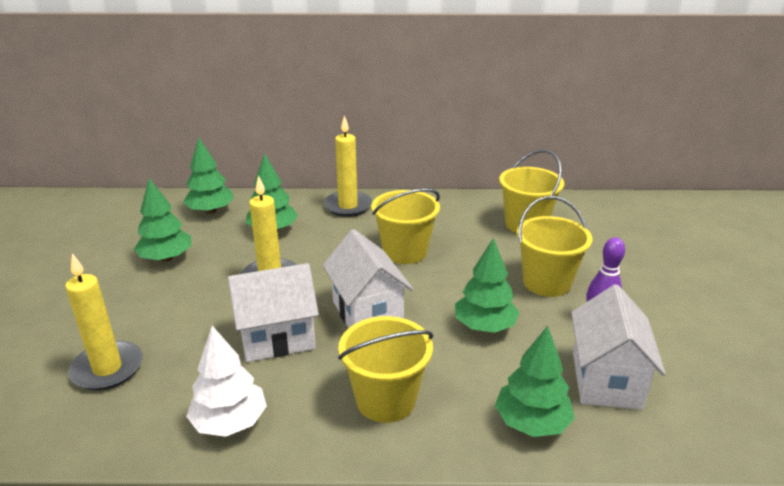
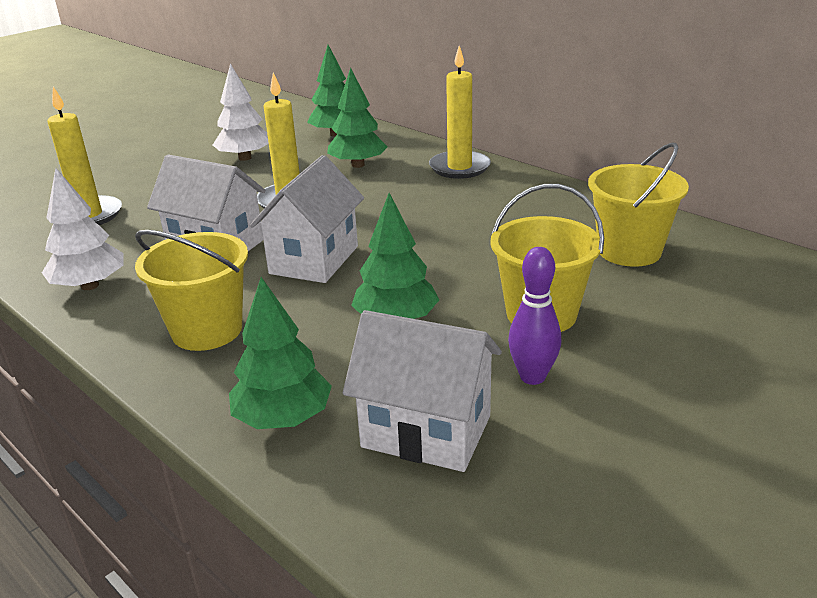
camera: 45 degrees right, 0 degrees up
green tree [134,178,191,262] -> white tree [213,64,269,161]
yellow bucket [371,189,440,264] -> none
white house [571,284,666,410] -> white house turned 60 degrees clockwise [343,310,502,472]

